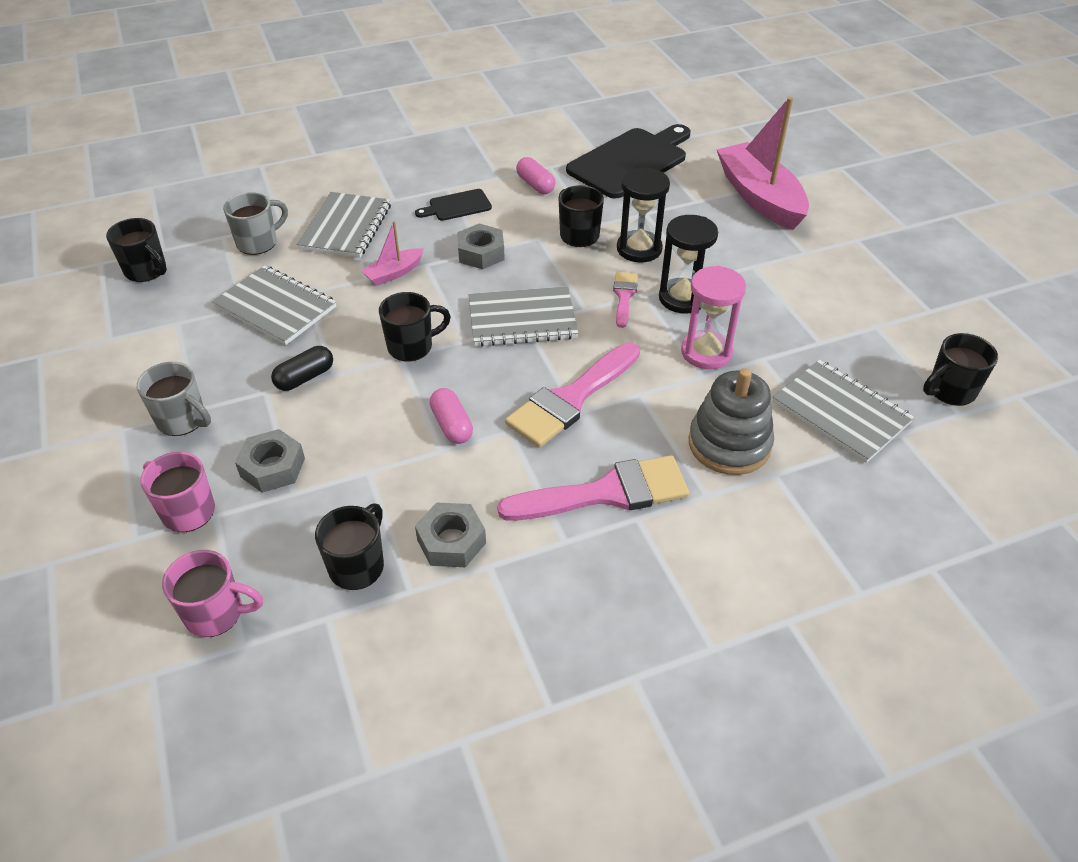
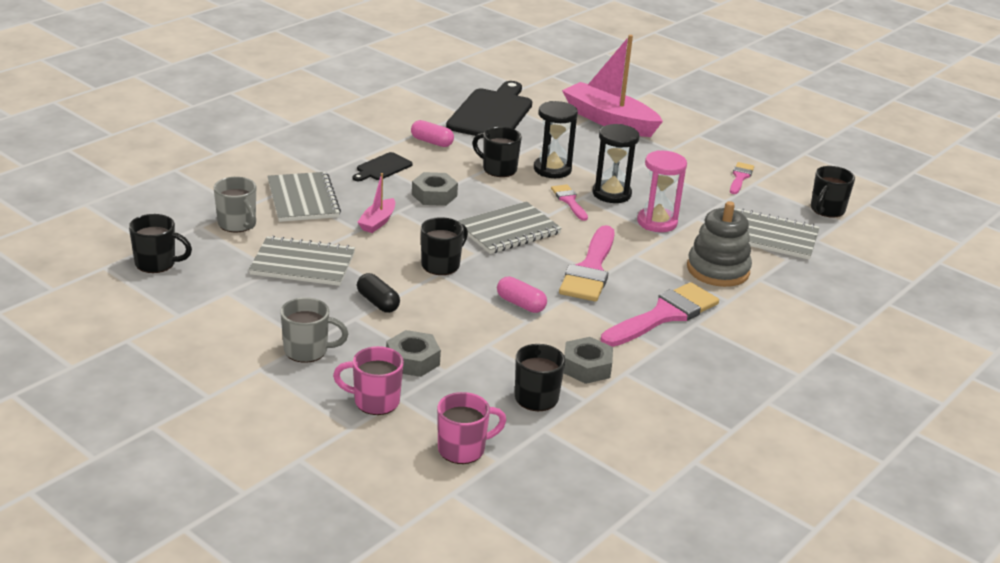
camera: 30 degrees left, 15 degrees down
grey mug [223,192,288,255] -> grey mug turned 120 degrees clockwise [214,177,256,233]
black capsule [271,346,333,391] -> black capsule turned 60 degrees counterclockwise [357,273,400,313]
none -> pink brush [730,162,754,194]

